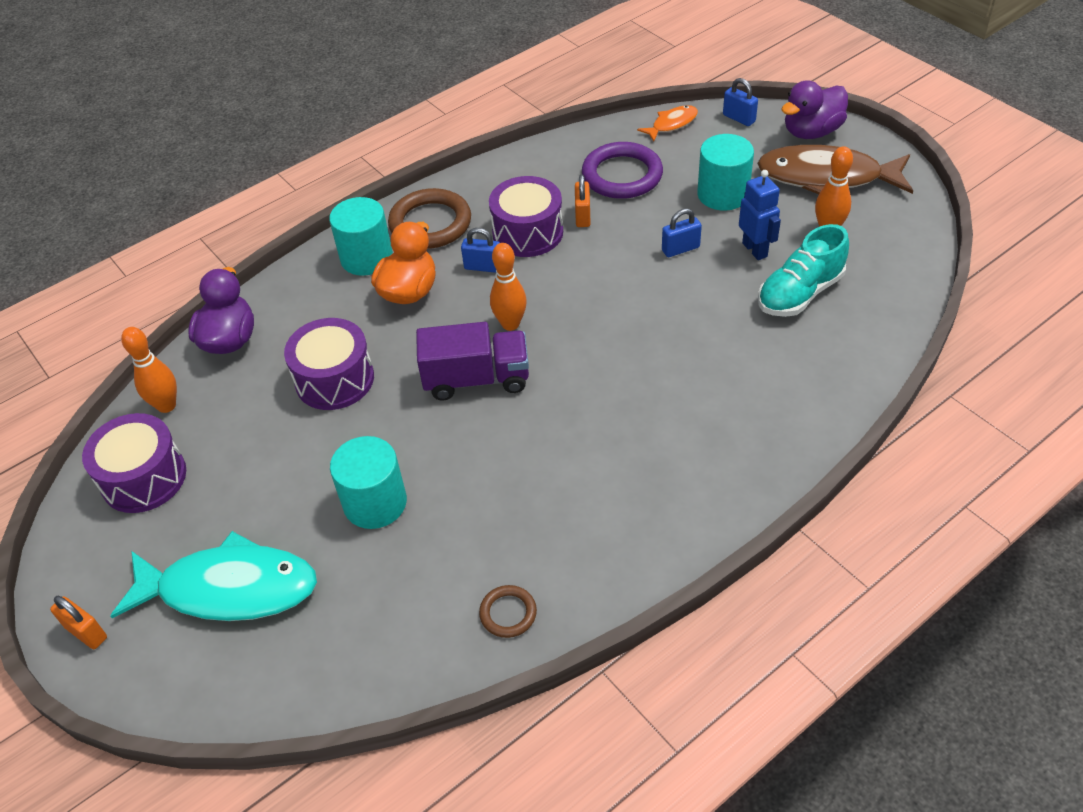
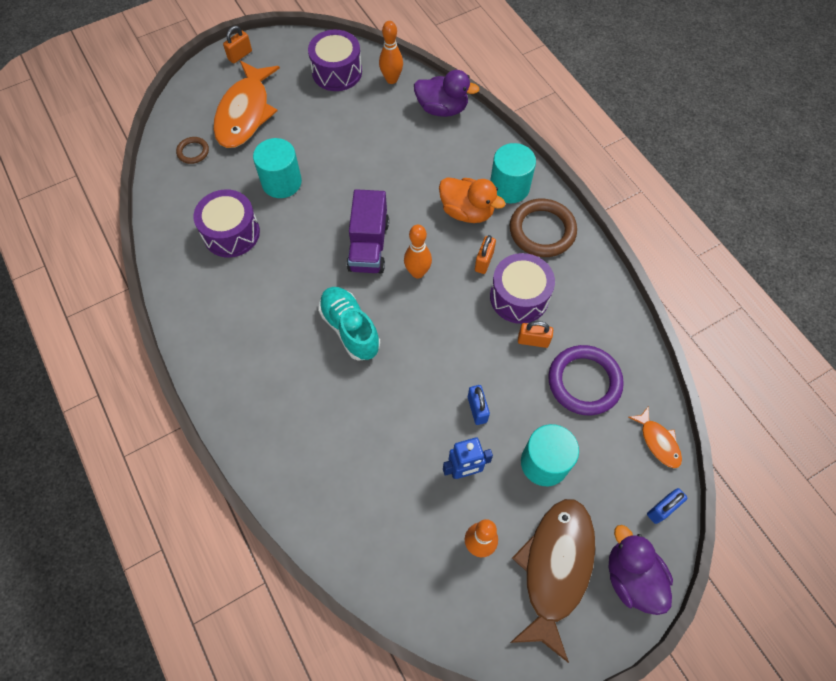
camera: 95 degrees right, 15 degrees up
turquoise fish [111,531,317,621] -> orange fish [213,60,280,148]
purple drum [284,318,374,410] -> purple drum moved to [193,189,260,258]
blue padlock [461,228,500,273] -> orange padlock [475,235,496,274]
brown ring [479,585,537,638] -> brown ring moved to [176,137,209,164]
turquoise shoe [758,224,849,317] -> turquoise shoe moved to [318,287,380,361]

